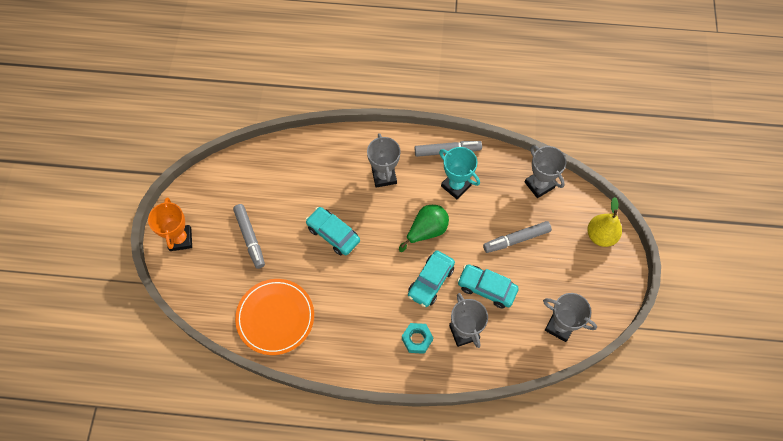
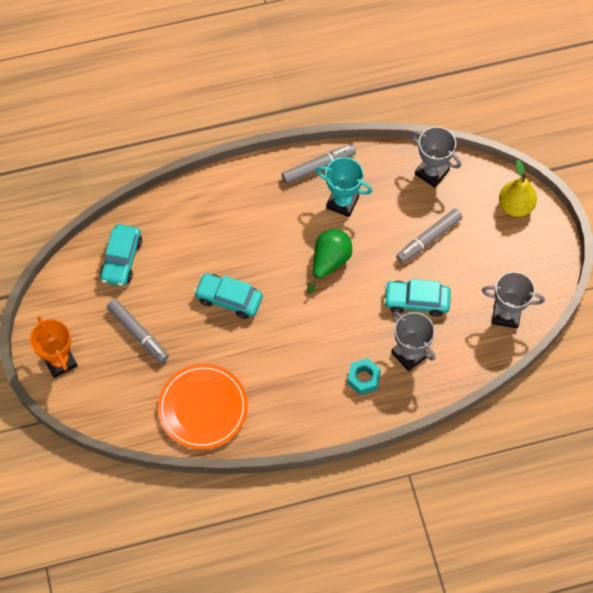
camera: 20 degrees left, 0 degrees up
grey trophy [367,133,401,188] -> none
turquoise car [408,250,455,307] -> turquoise car moved to [100,224,142,286]

